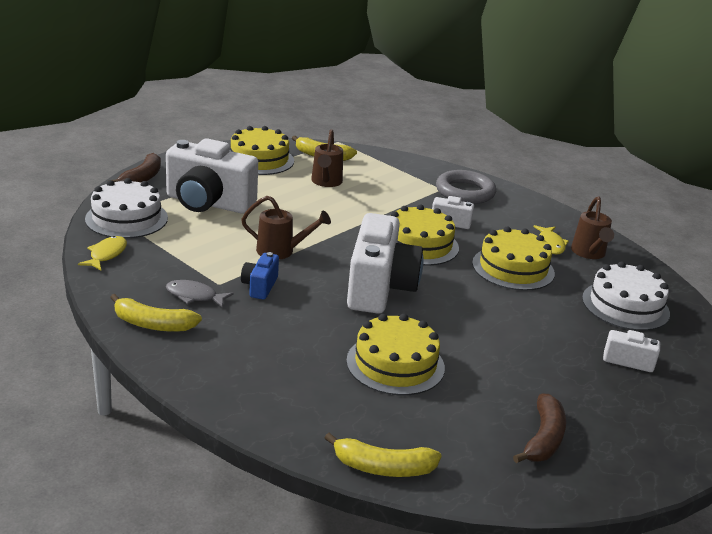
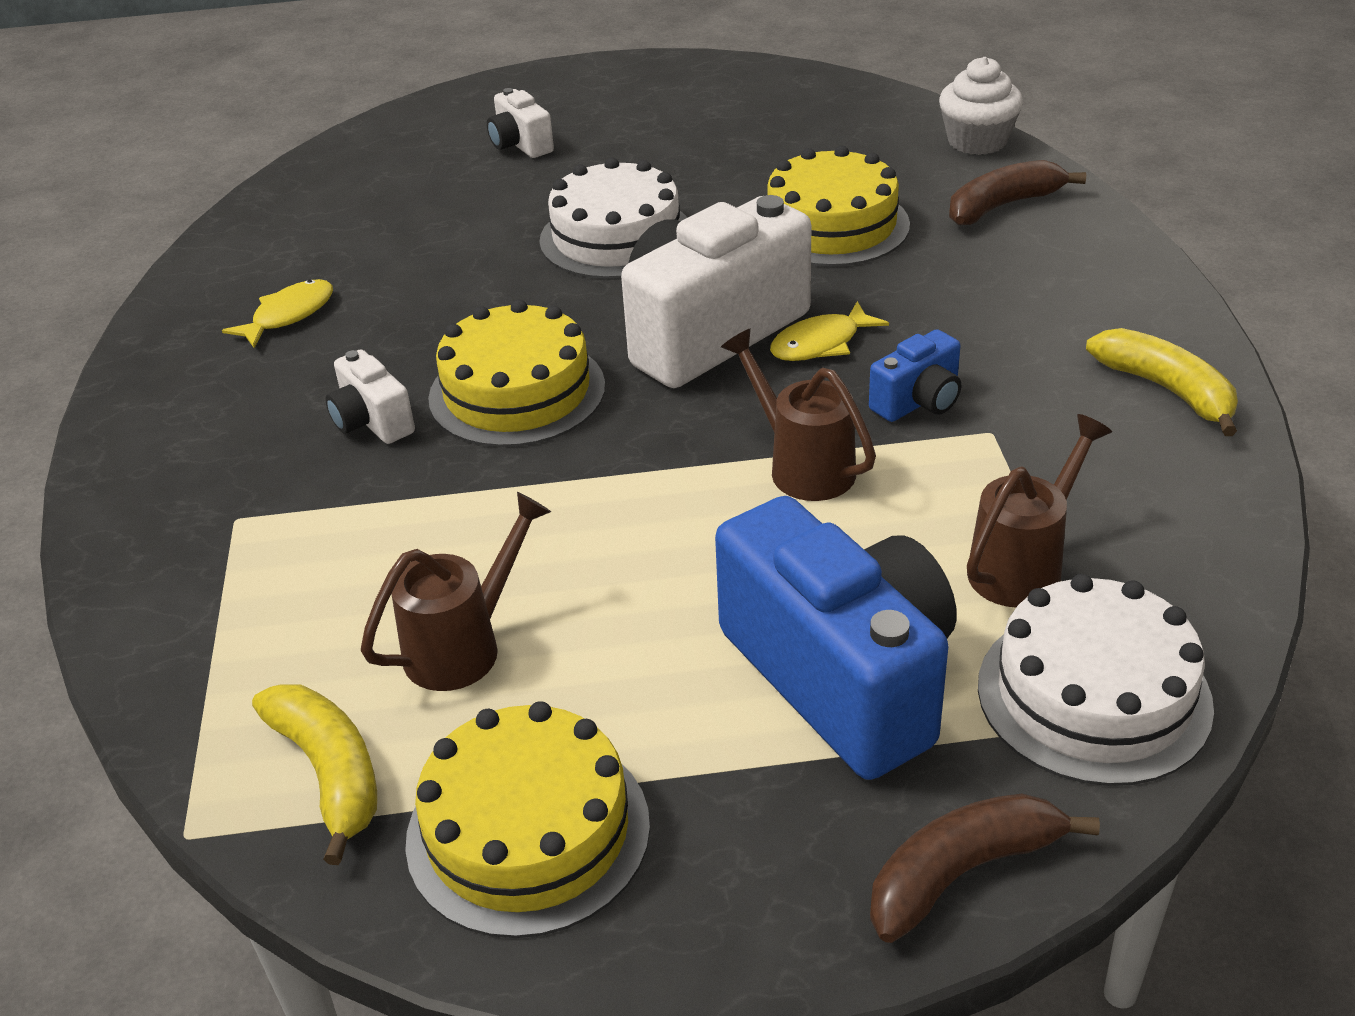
camera: 135 degrees left, 10 degrees up
yellow fish [78,236,127,270] -> yellow fish moved to [770,301,889,361]
white camera [166,138,258,213] -> blue camera [715,496,957,780]
grey fish [166,280,233,308] -> none
yellow banana [325,433,442,477] -> white cupcake [939,57,1023,155]
grey ring [436,170,496,204] -> none
yellow cake [472,227,555,291] -> none
brown banana [513,394,566,463] -> brown banana moved to [949,160,1086,225]
brown watering can [571,196,614,259] -> brown watering can moved to [967,414,1112,607]
white cake [582,262,670,331] -> white cake moved to [539,158,687,279]

